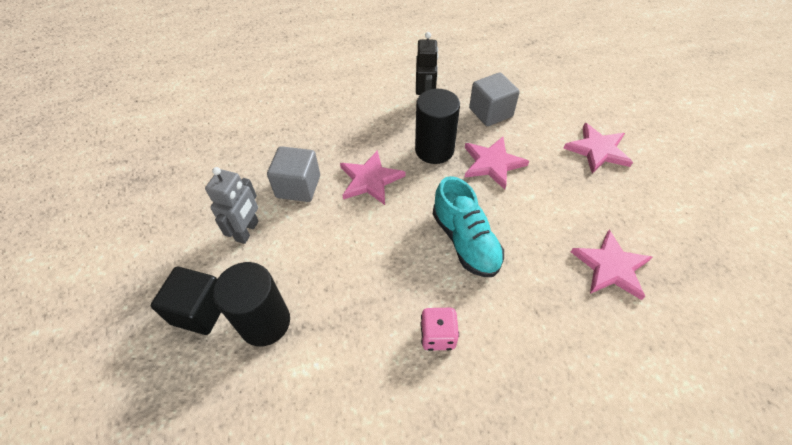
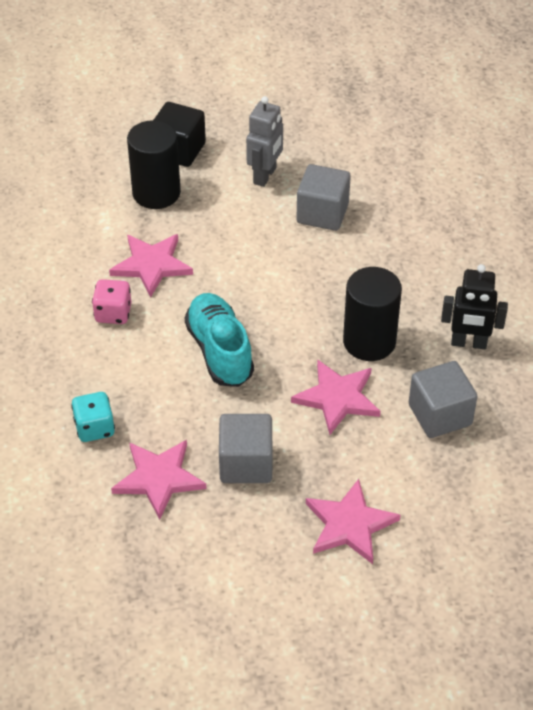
camera: 95 degrees right, 5 degrees down
grey robot [205,167,259,244] -> grey robot turned 90 degrees counterclockwise [246,96,283,187]
pink star [340,150,405,205] -> pink star moved to [109,234,193,298]
turquoise shoe [433,176,504,277] -> turquoise shoe turned 90 degrees clockwise [185,293,254,387]
none -> turquoise dice [71,392,115,442]
none -> grey cube [219,414,272,483]

